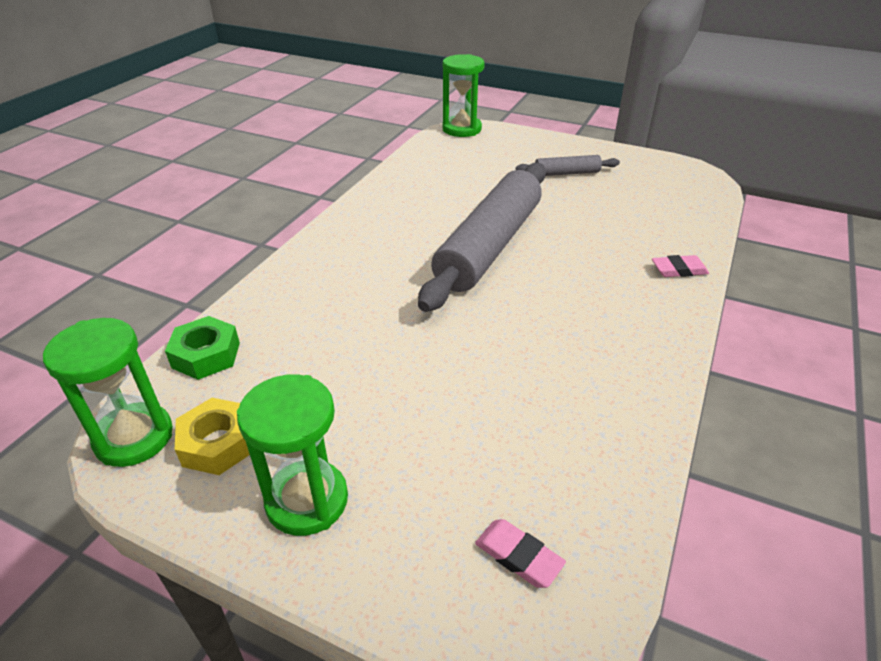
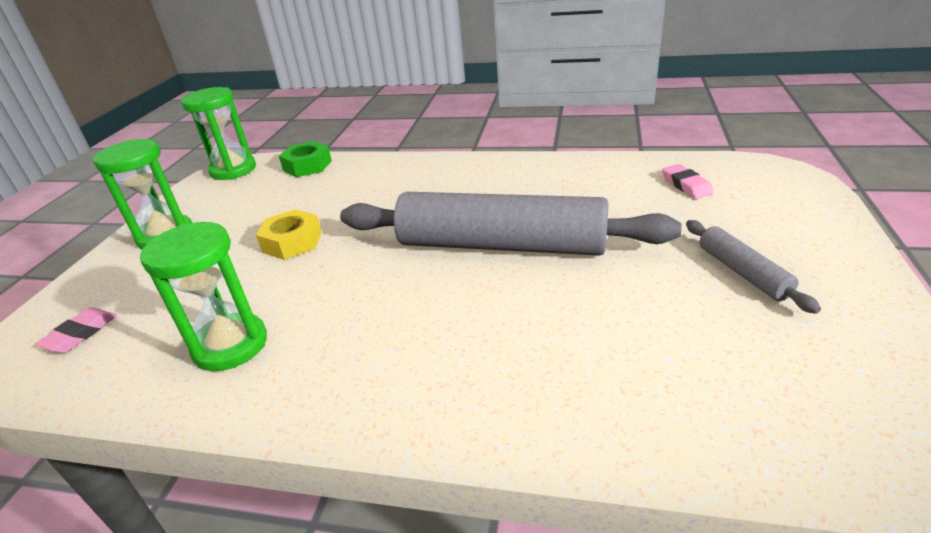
camera: 80 degrees right, 5 degrees down
yellow nut [175,398,250,475] -> yellow nut moved to [256,209,322,260]
green hourglass [442,54,485,137] -> green hourglass moved to [140,222,267,371]
pink eraser [652,255,709,277] -> pink eraser moved to [662,164,714,199]

